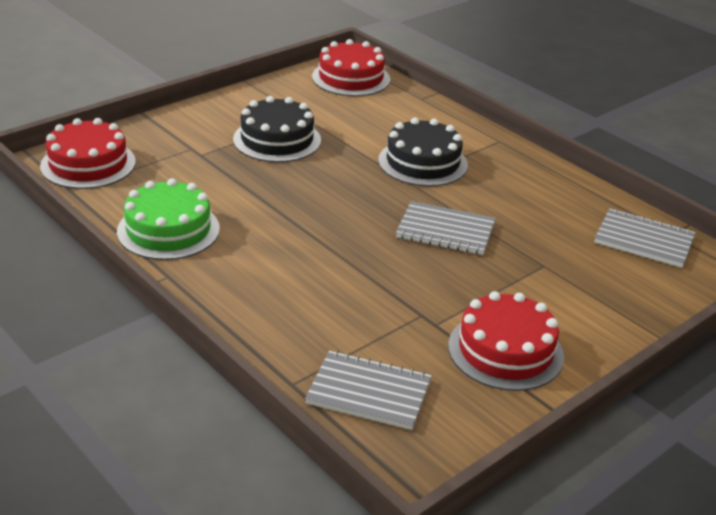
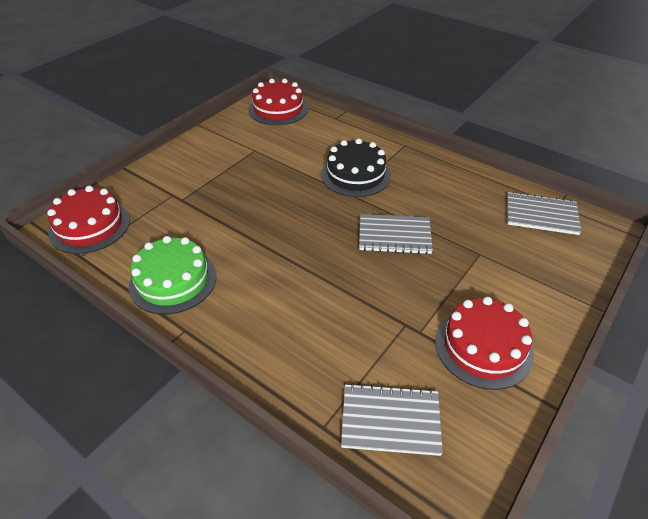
camera: 10 degrees left, 10 degrees up
black cake [233,96,321,162] -> none

